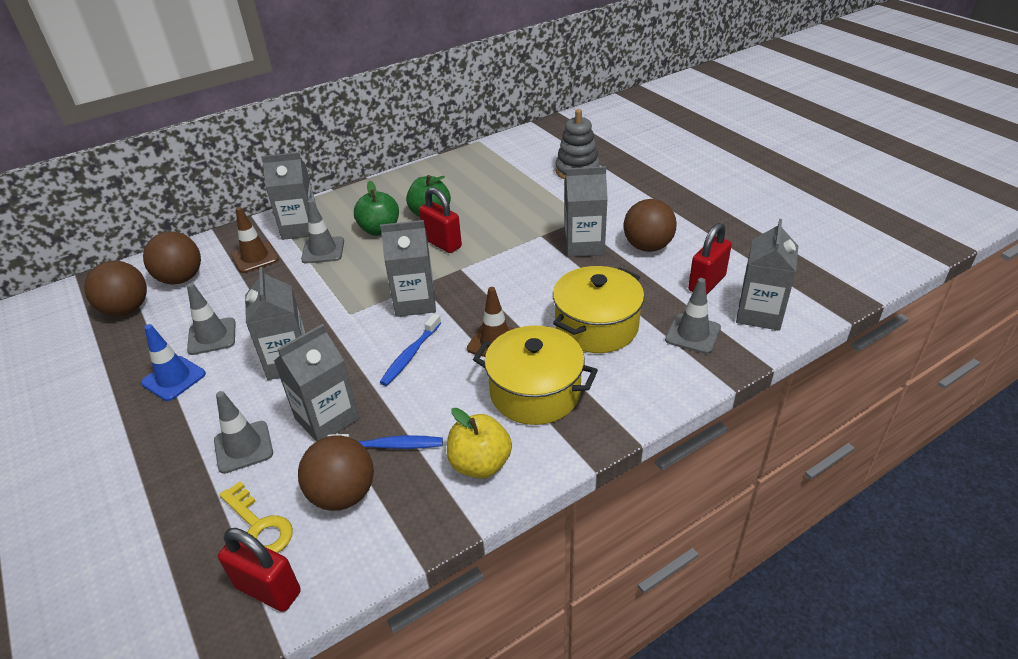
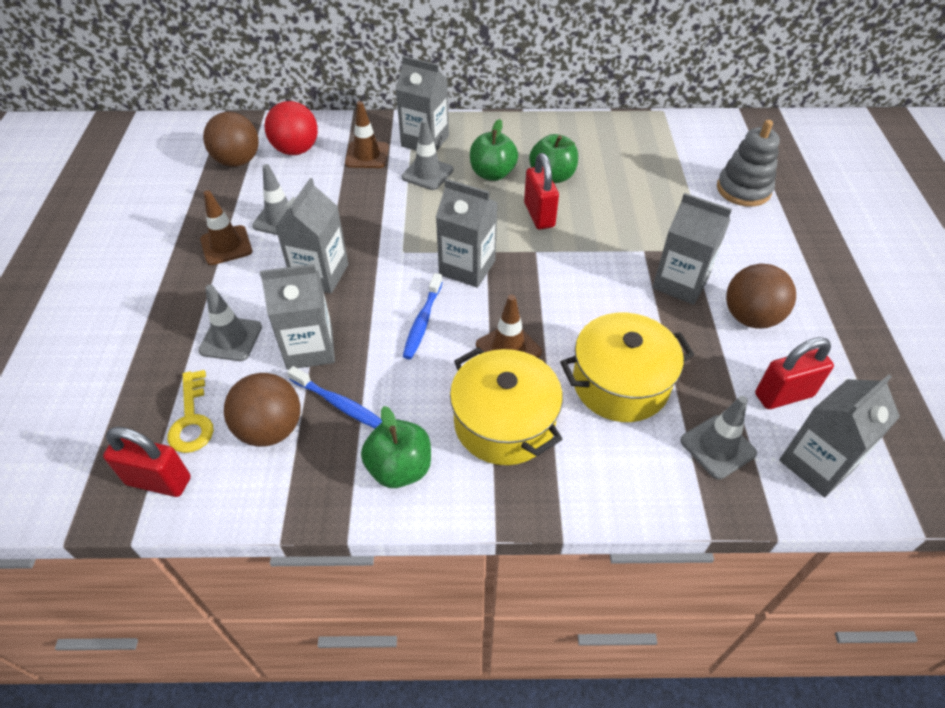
camera: 30 degrees right, 10 degrees up
blue traffic cone [141,324,206,401] -> brown traffic cone [200,190,253,265]
brown ball [143,232,201,285] -> red ball [265,101,318,155]
red padlock [218,528,301,612] -> red padlock turned 45 degrees counterclockwise [103,427,191,497]
blue toothbrush [380,313,441,386] -> blue toothbrush turned 45 degrees counterclockwise [403,273,443,359]
yellow apple [447,408,512,479] -> green apple [361,406,431,488]

